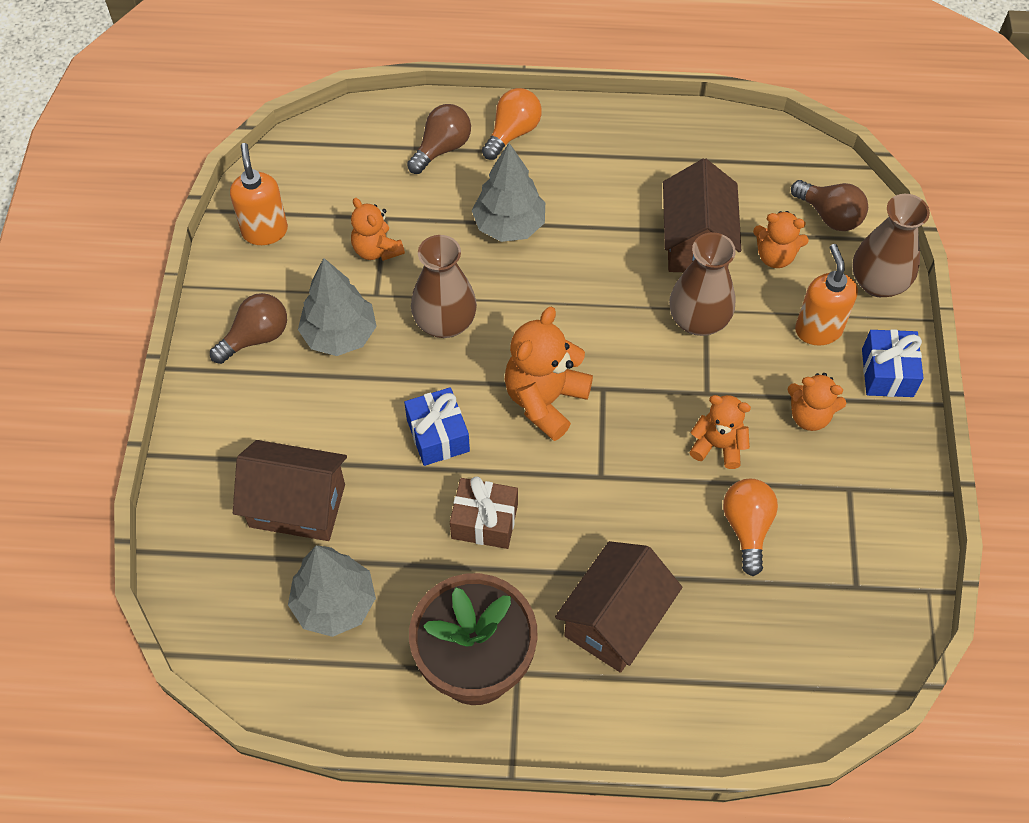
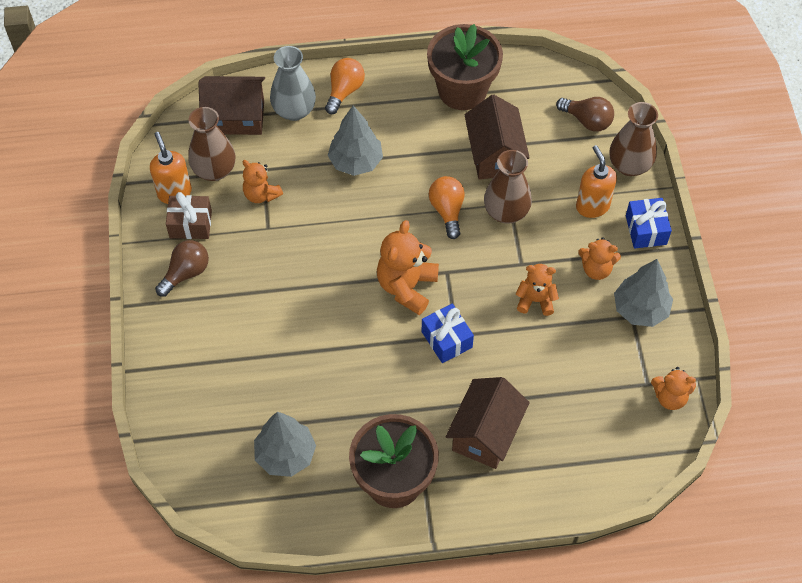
camera: 10 degrees left, 0 degrees up
brown house [233,440,347,541] -> brown house moved to [198,76,265,135]
grey tree [298,258,377,356] -> grey tree moved to [614,259,673,327]
blue gift [404,387,470,466] -> blue gift moved to [422,304,474,363]
brown light bulb [407,104,471,174] -> grey vase [270,46,316,121]
brown vase [411,235,477,338] -> brown vase moved to [188,107,235,181]
brown gift [450,477,518,549] -> brown gift moved to [166,192,212,239]
orange light bulb [723,479,778,576] -> orange light bulb moved to [429,176,465,239]
orange teddy bear [753,211,809,268] -> orange teddy bear moved to [651,367,696,410]
none -> brown flower pot [427,24,503,110]

